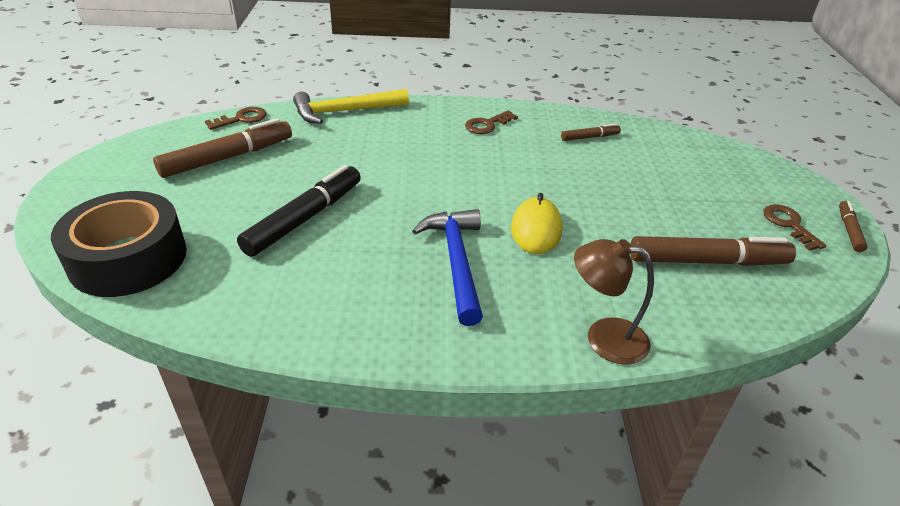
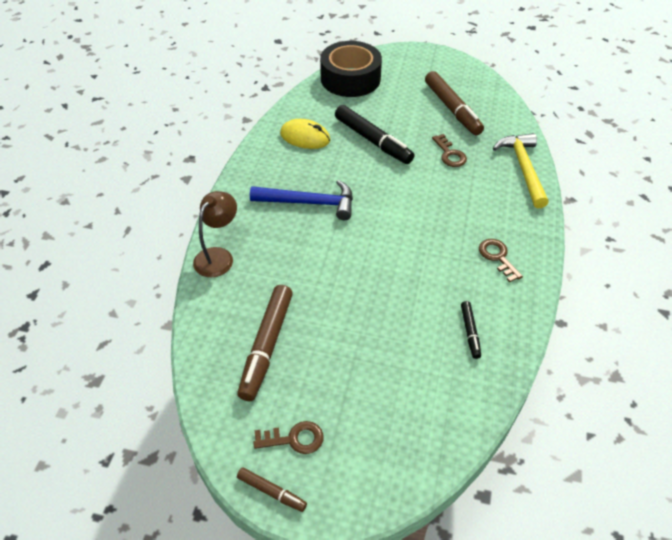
camera: 105 degrees right, 10 degrees up
brown key [205,107,267,130] -> brown key moved to [432,134,467,167]
yellow mouse [511,193,562,254] -> yellow mouse moved to [280,119,331,149]
brown marker [561,124,621,141] -> black marker [461,301,481,359]

